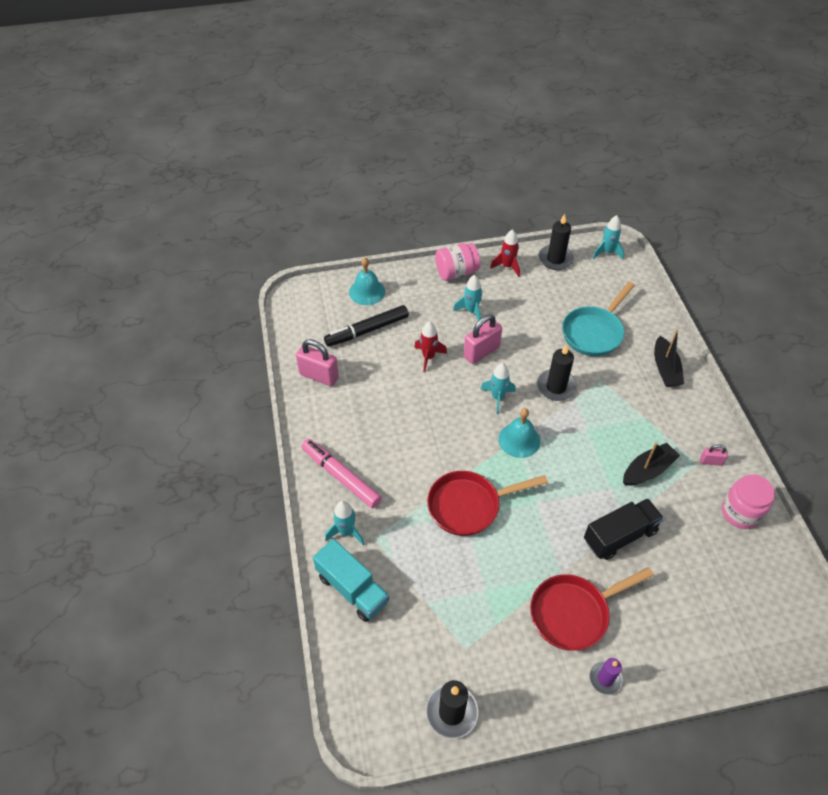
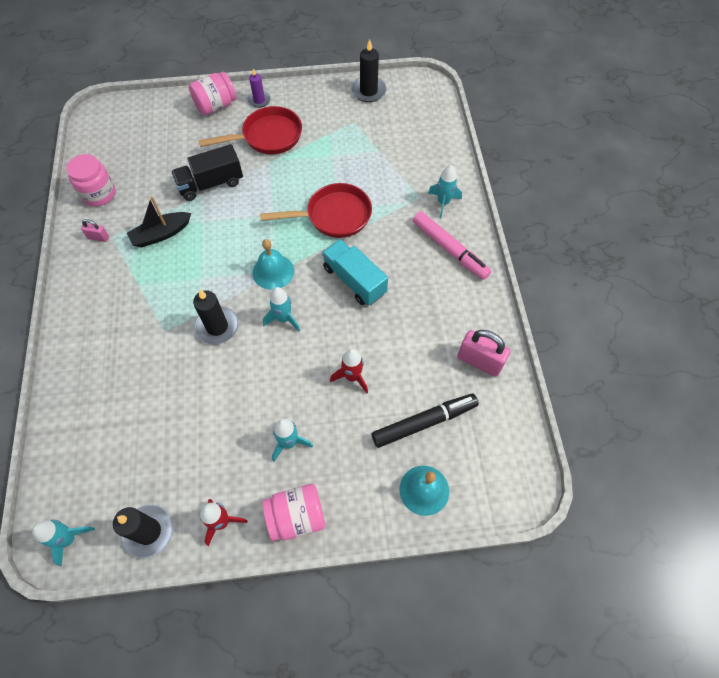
camera: 175 degrees left, 10 degrees up
turquoise truck [313,539,389,622] -> turquoise truck moved to [322,239,388,306]
pink padlock [464,314,502,364] -> none
turquoise pan [562,282,635,356] -> none
black boat [654,329,684,387] -> none
none -> pink jar [189,72,237,116]

